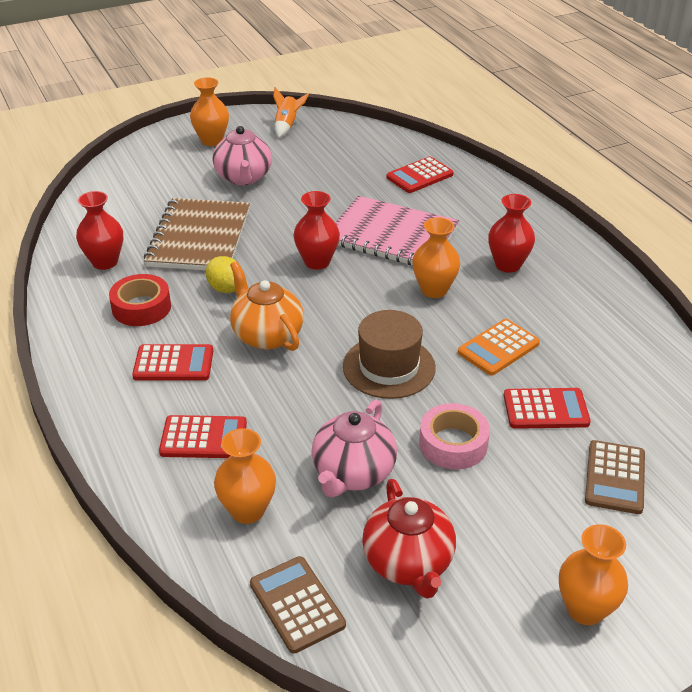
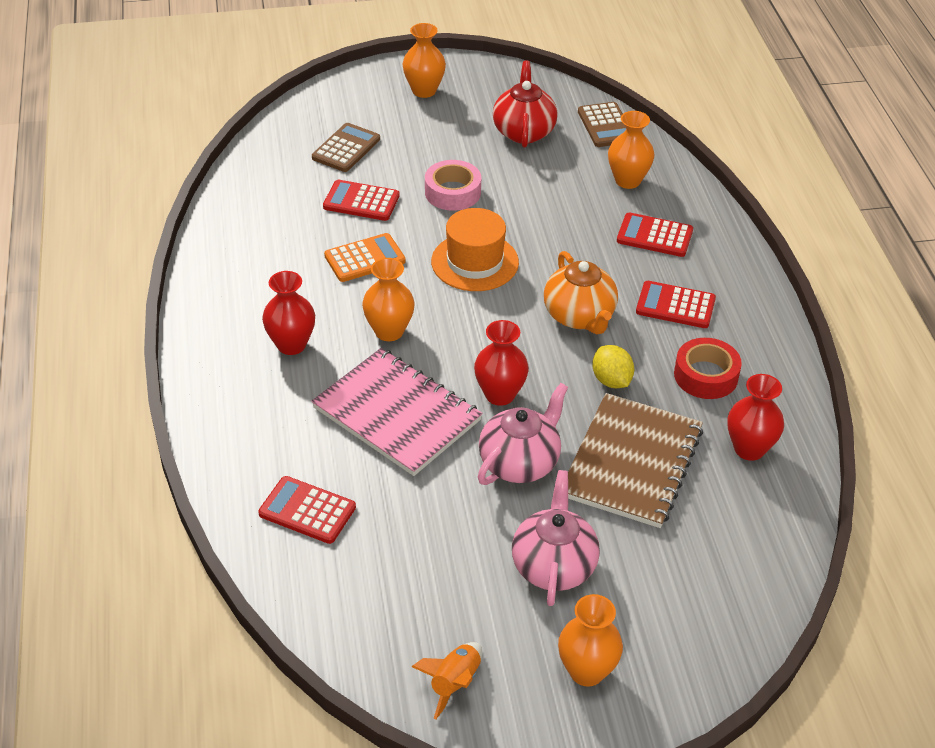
camera: 165 degrees left, 5 degrees up
pink teapot [312,400,397,497] -> pink teapot moved to [478,383,568,485]
brown hat [343,310,436,399] -> orange hat [431,208,519,291]
red calculator [386,157,453,193] -> red calculator turned 135 degrees counterclockwise [258,476,356,544]

